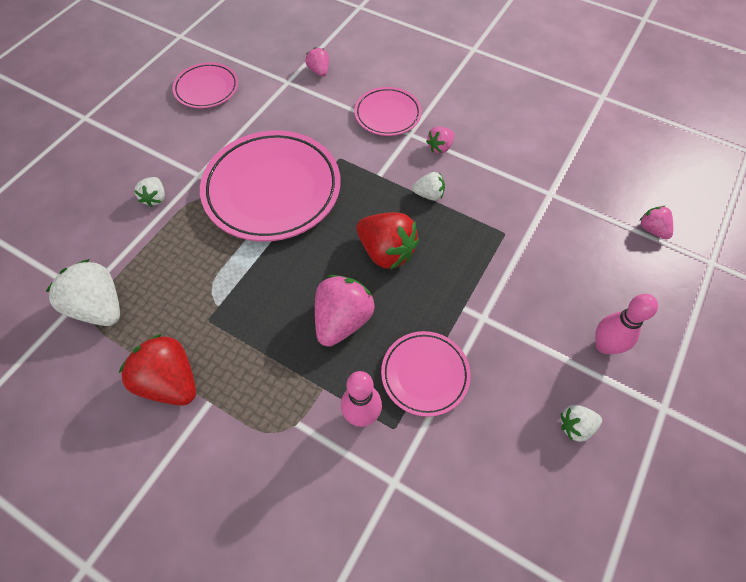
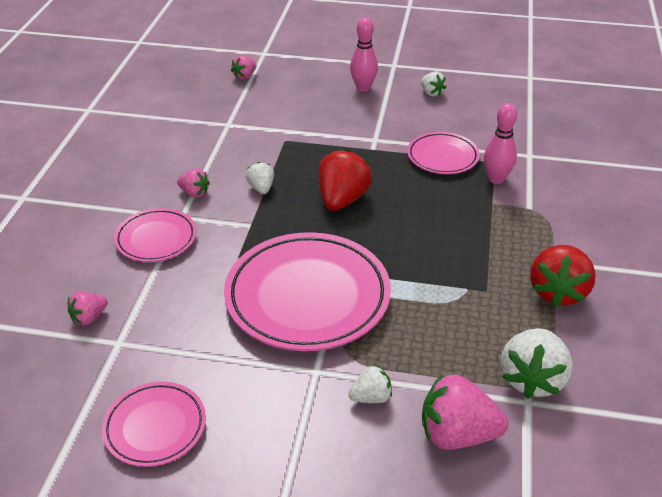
camera: 110 degrees left, 20 degrees down
pink strawberry [315,275,375,347] -> pink strawberry moved to [422,375,508,450]

